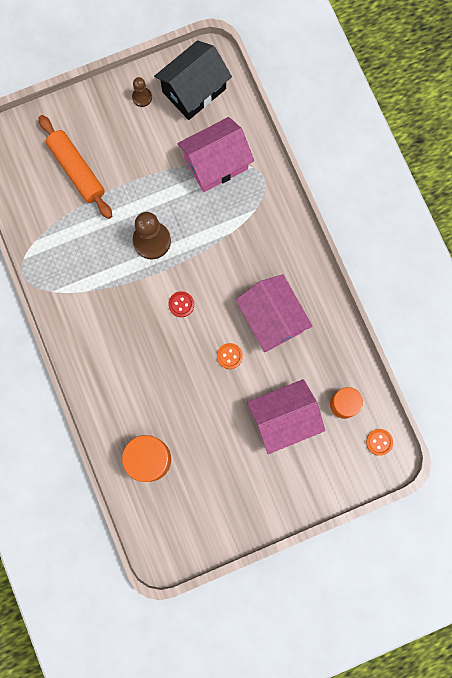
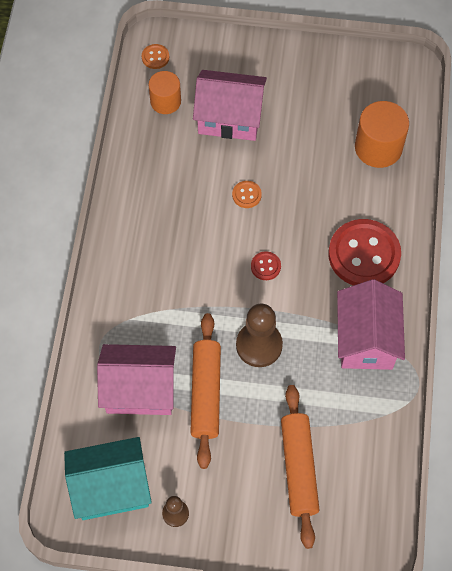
camera: 150 degrees left, 15 degrees down
black house [154,40,232,120] -> turquoise house [64,437,152,520]
pink house [236,274,313,352] -> pink house moved to [337,279,405,370]
none -> orange rolling pin [190,313,221,469]
none -> red button [328,219,401,286]

